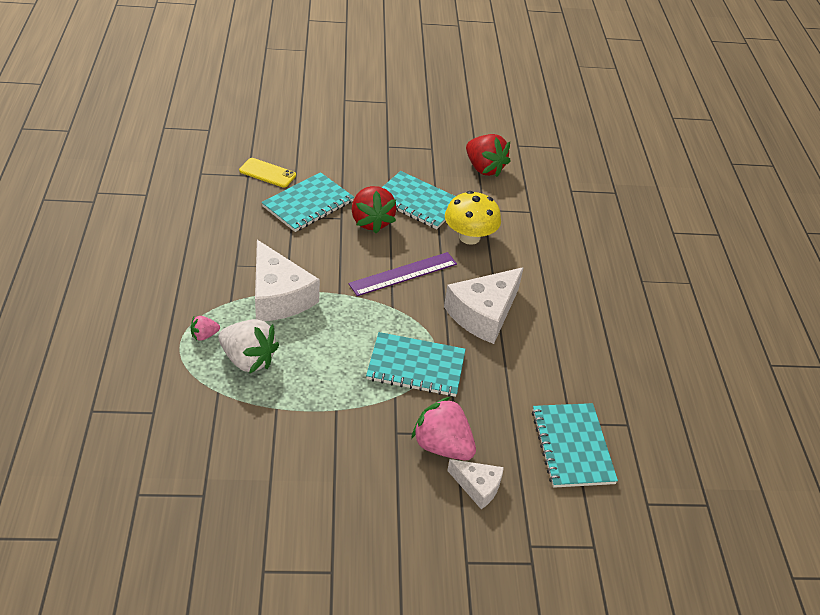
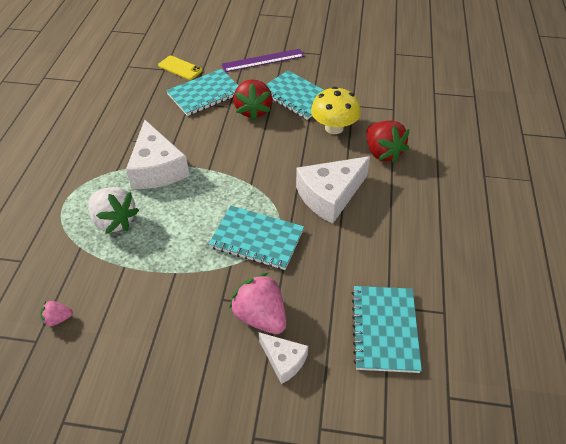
camera: 15 degrees right, 5 degrees up
pink strawberry [191,316,220,341] -> pink strawberry moved to [40,301,73,326]
purple ruler [348,252,457,296] -> purple ruler moved to [222,49,304,72]
red strawberry [466,134,511,177] -> red strawberry moved to [366,121,409,163]

